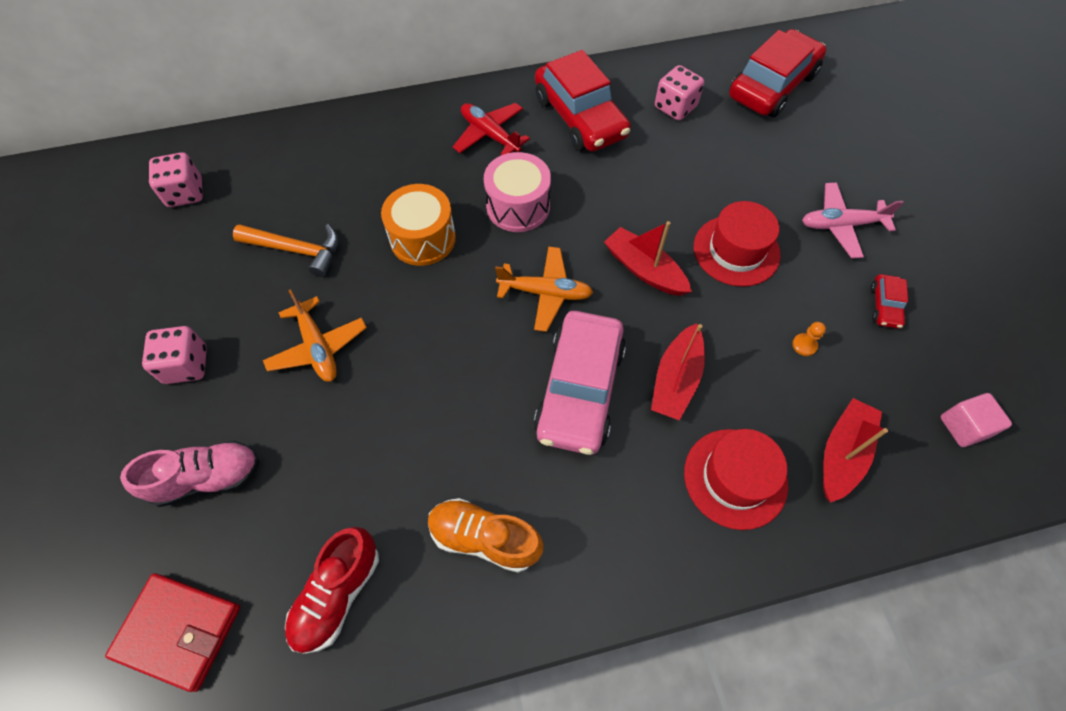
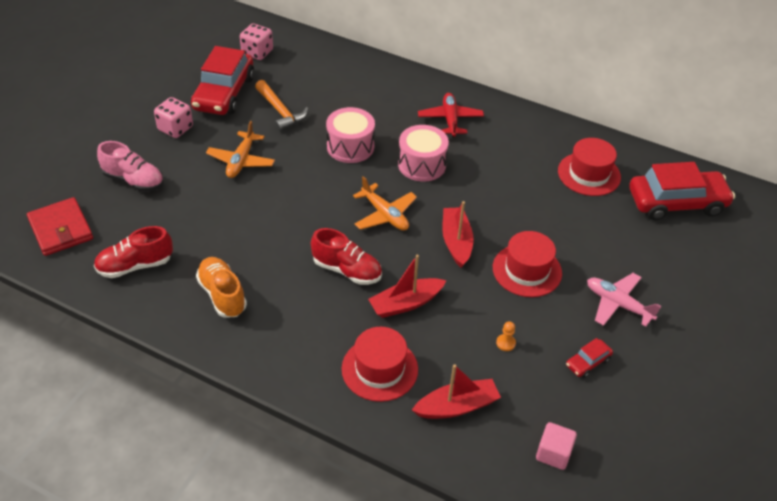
camera: 40 degrees right, 15 degrees down
orange drum [381,184,456,266] -> pink drum [326,107,375,163]
pink car [534,311,626,455] -> red shoe [311,228,382,285]
red car [535,50,631,152] -> red car moved to [191,46,254,115]
pink dice [655,65,704,121] -> red hat [558,138,621,196]

